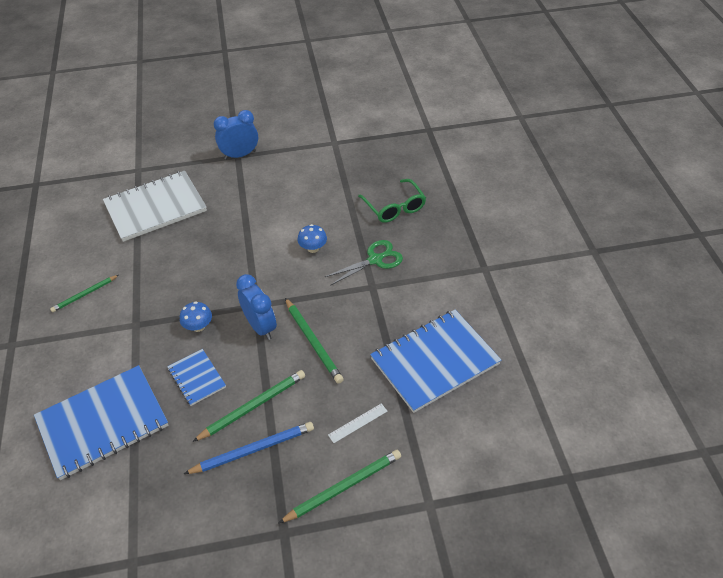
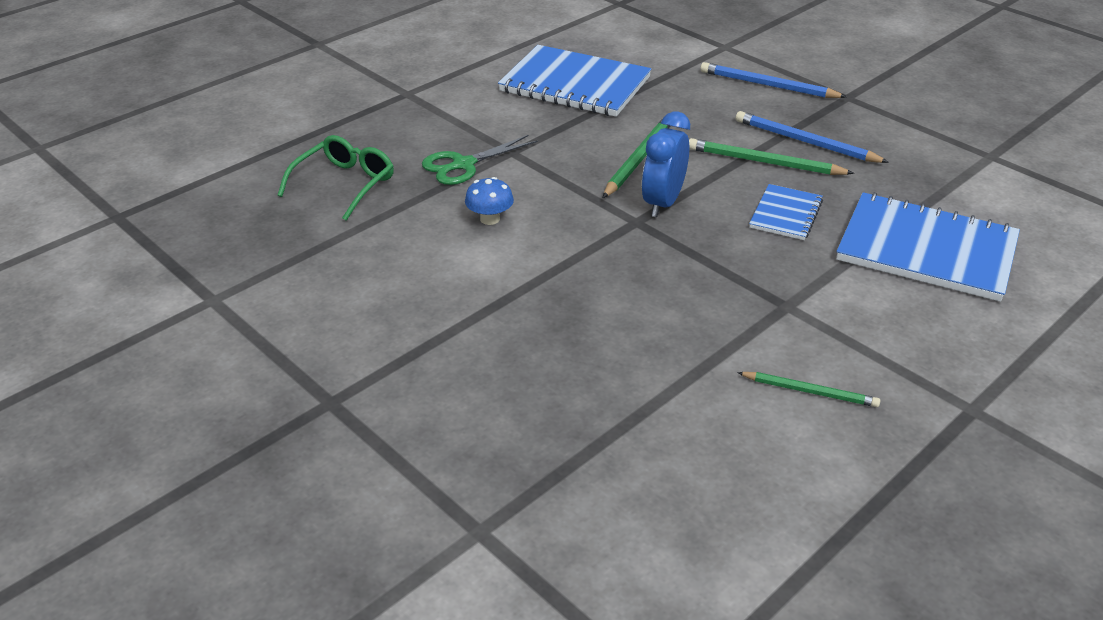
camera: 125 degrees left, 10 degrees down
white notebook [103,171,207,242] -> none
blue mushroom [180,301,212,332] -> none
blue clock [214,110,258,160] -> none
green pencil [279,450,401,523] -> blue pencil [700,62,847,98]
green scissors [325,240,403,286] -> green scissors turned 60 degrees counterclockwise [422,135,538,185]
white ruler [328,403,388,443] -> none

